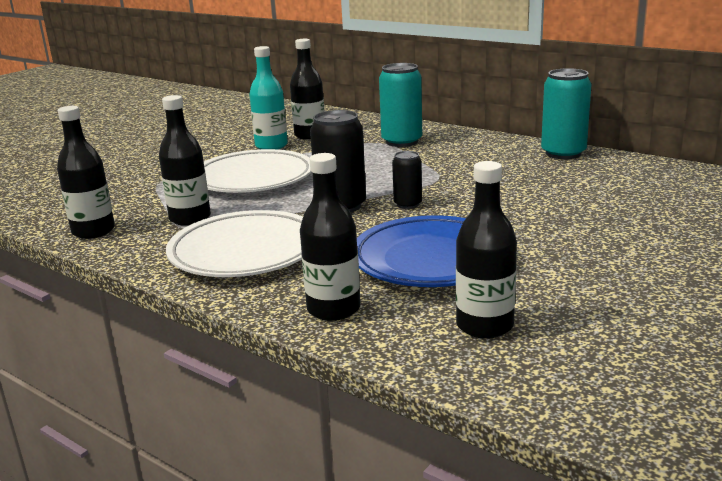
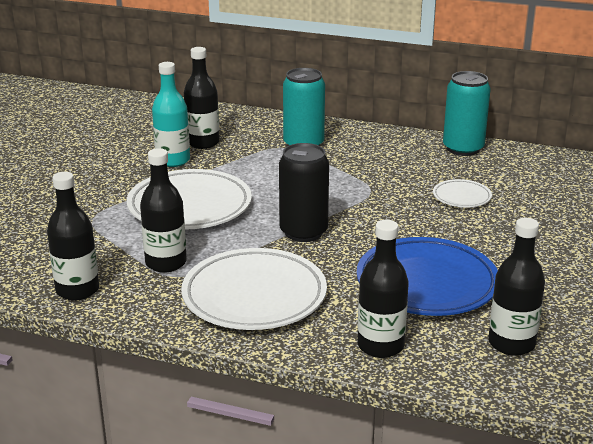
camera: 20 degrees left, 5 degrees up
black can [392,151,422,209] -> none
none -> white plate [433,179,492,207]

